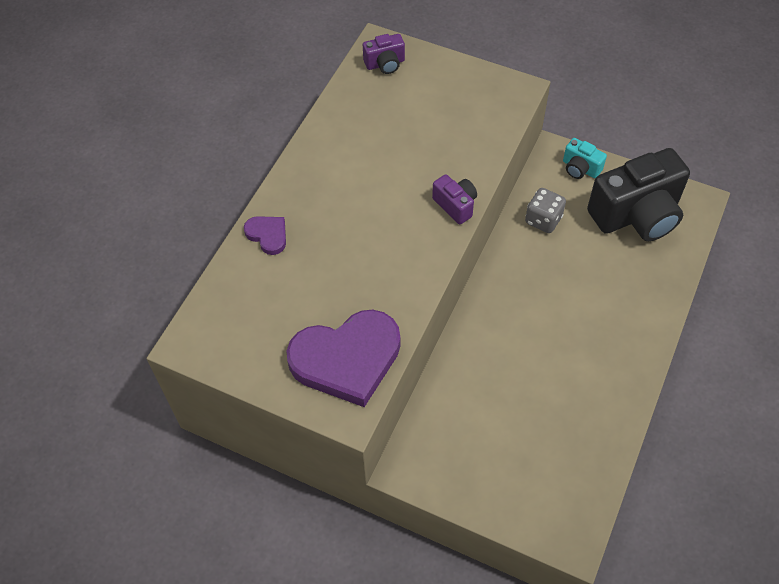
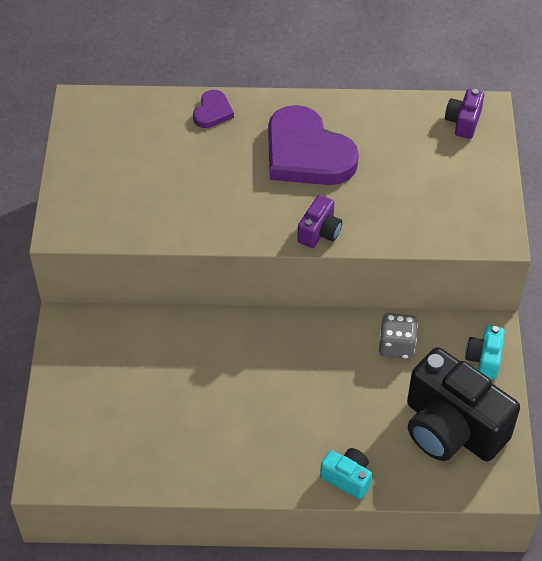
camera: 65 degrees right, 5 degrees down
purple heart [286,310,401,407] -> purple heart moved to [268,105,359,185]
purple camera [363,34,405,74] -> purple camera turned 60 degrees clockwise [445,89,484,139]
none -> turquoise camera [320,448,372,499]

